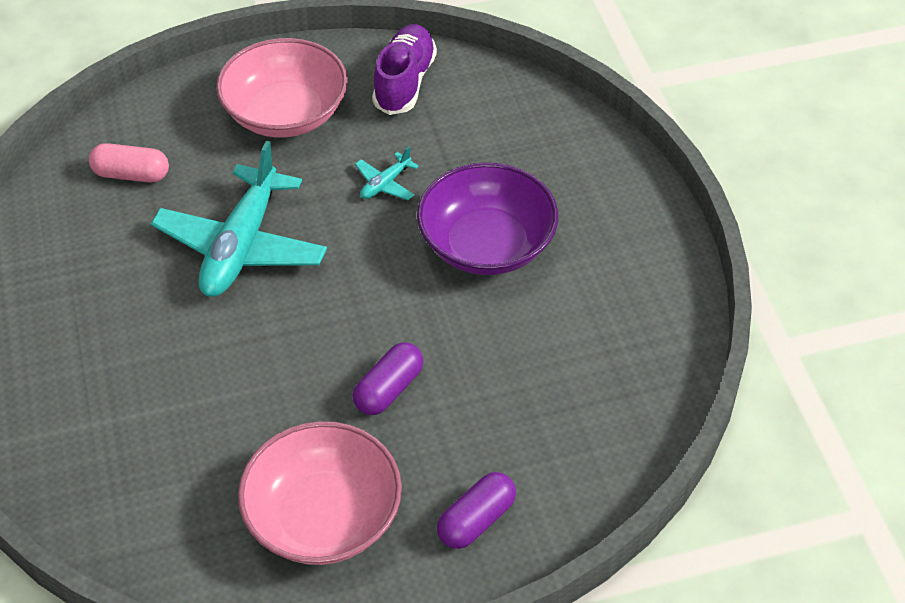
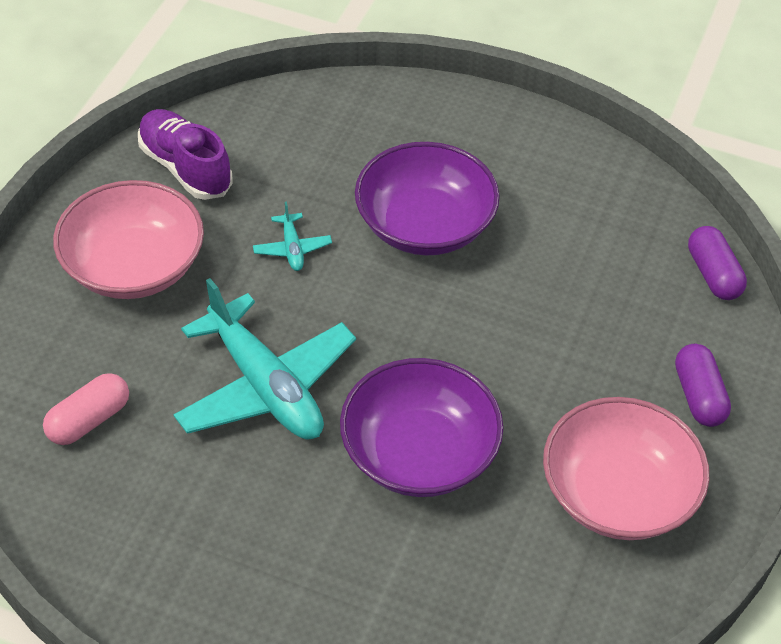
camera: 55 degrees left, 0 degrees up
purple capsule [353,342,424,415] -> purple capsule moved to [688,226,747,300]
none -> purple bowl [340,358,503,497]

